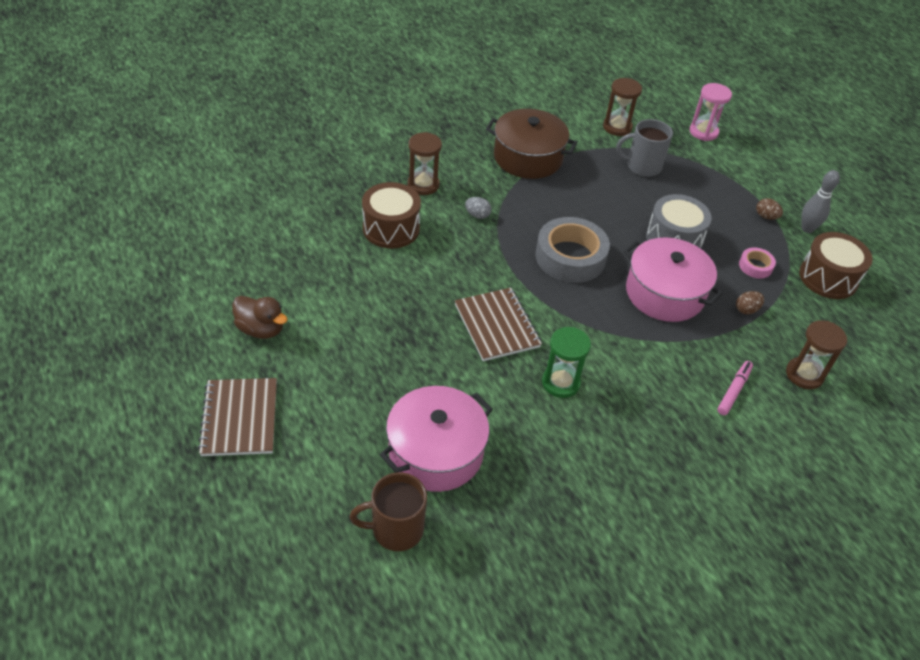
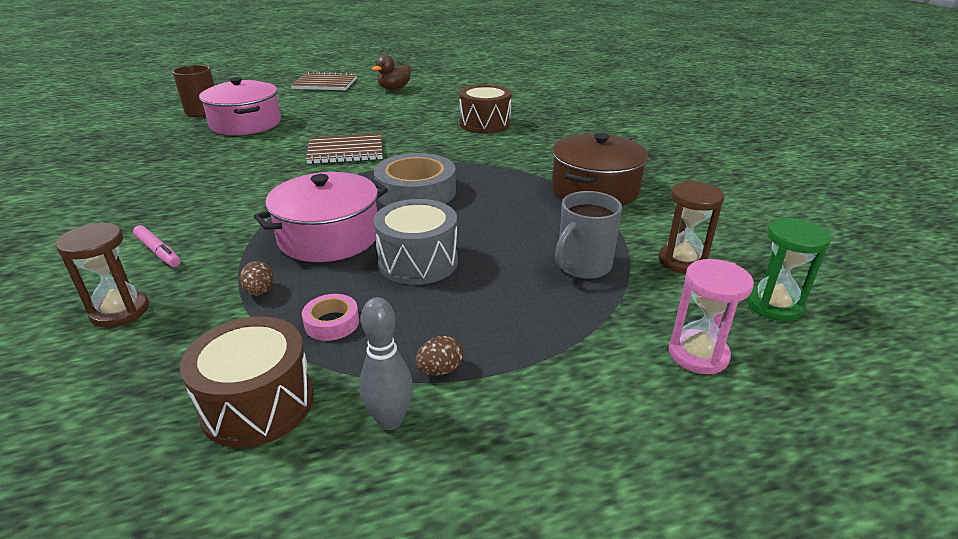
camera: 105 degrees right, 15 degrees down
brown hourglass [407,132,442,195] -> none
grey egg [465,197,491,219] -> none
green hourglass [542,327,591,398] -> green hourglass moved to [747,217,831,321]
grey mug [616,119,673,177] -> grey mug turned 150 degrees counterclockwise [555,191,622,279]

